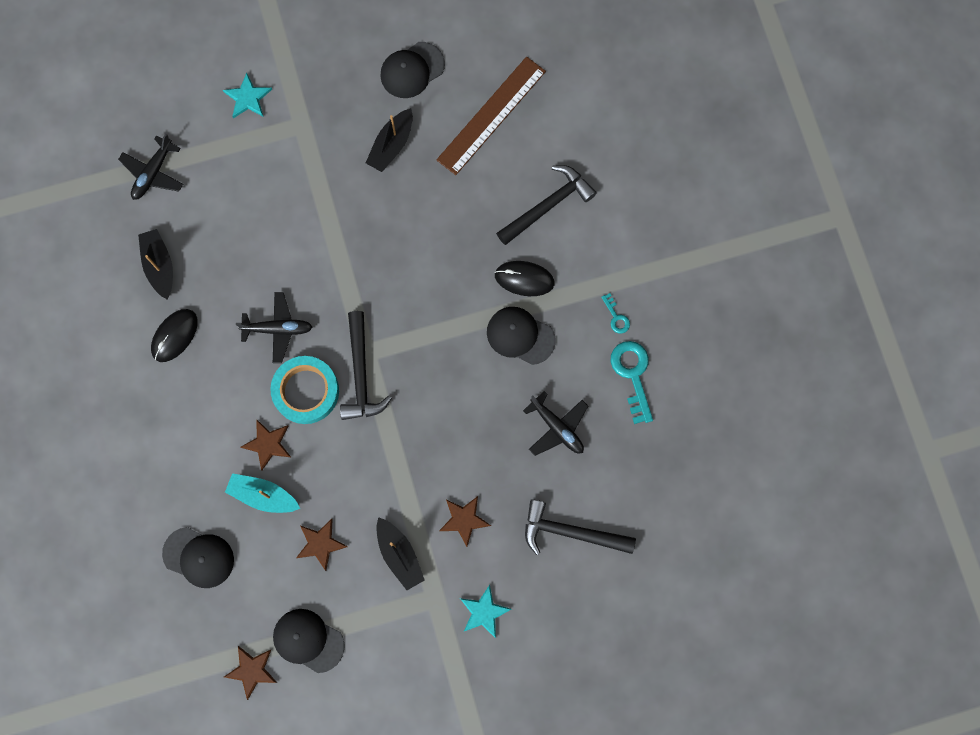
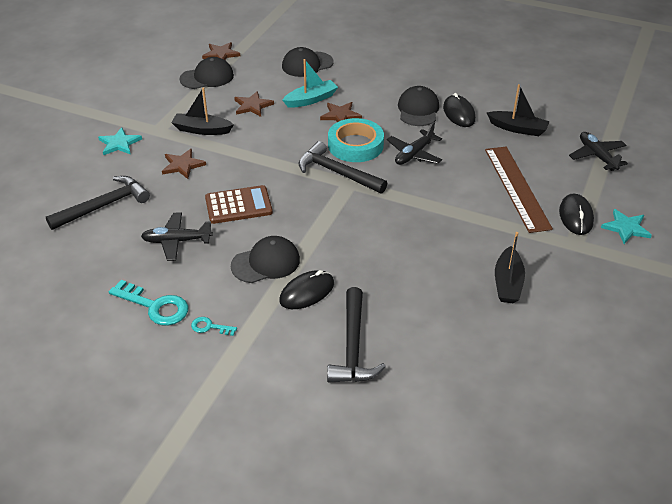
camera: 130 degrees right, 35 degrees down
black boat [366,108,413,172] -> black boat turned 150 degrees counterclockwise [495,232,525,303]
black cap [381,42,445,98] -> black cap moved to [398,86,439,126]
brown ruler [436,56,546,175] -> brown ruler moved to [485,147,553,233]
none -> brown calculator [205,185,273,224]
none -> black mouse [559,193,594,235]

